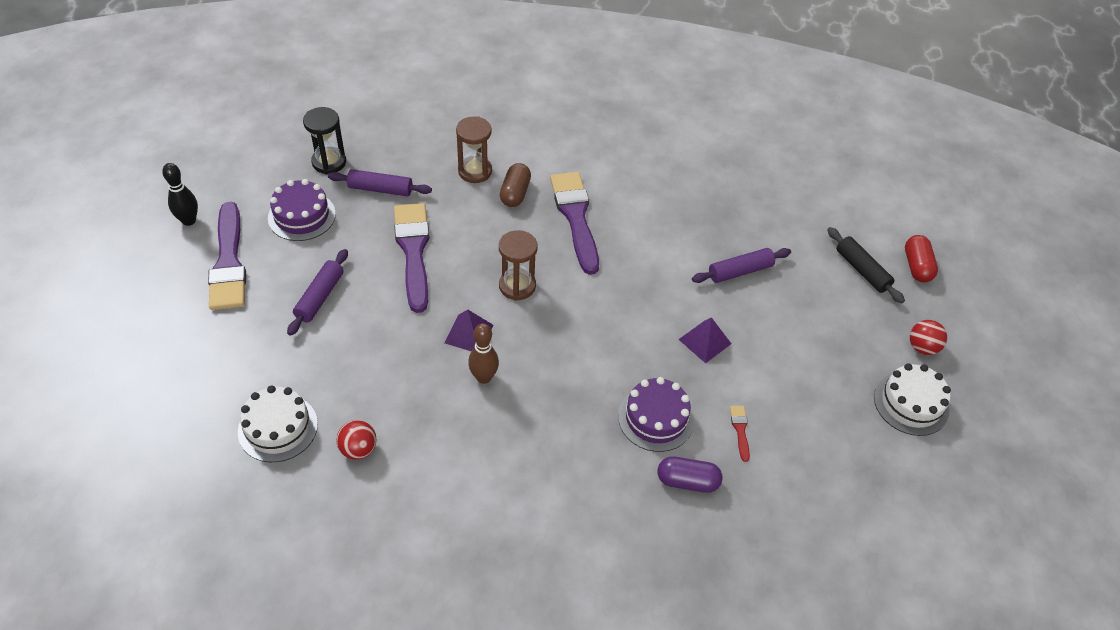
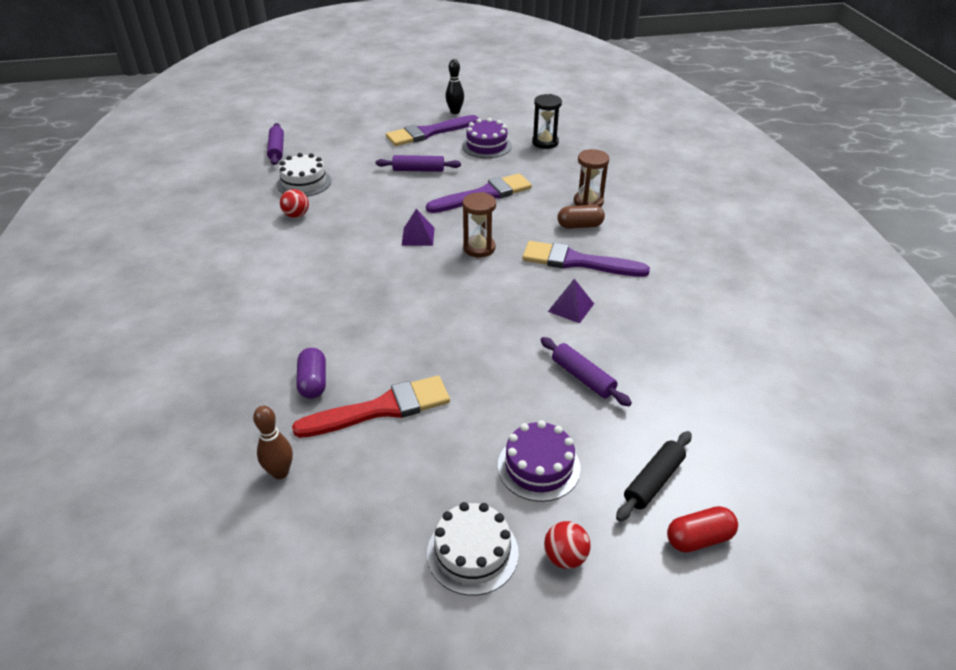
camera: 75 degrees right, 10 degrees down
purple rolling pin [328,169,432,196] -> purple rolling pin moved to [267,123,284,165]
brown bowling pin [468,323,499,384] -> brown bowling pin moved to [253,406,293,479]
purple brush [550,172,599,275] -> purple brush turned 135 degrees counterclockwise [522,241,650,277]
purple cake [618,377,694,452] -> purple cake moved to [498,420,581,502]
purple pyramid [678,317,731,363] -> purple pyramid moved to [548,279,594,324]
red brush [730,406,750,462] -> red brush [292,376,450,438], size x2.45

